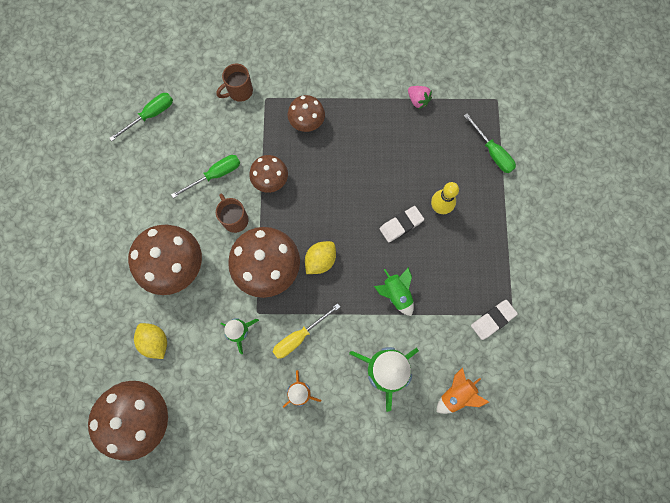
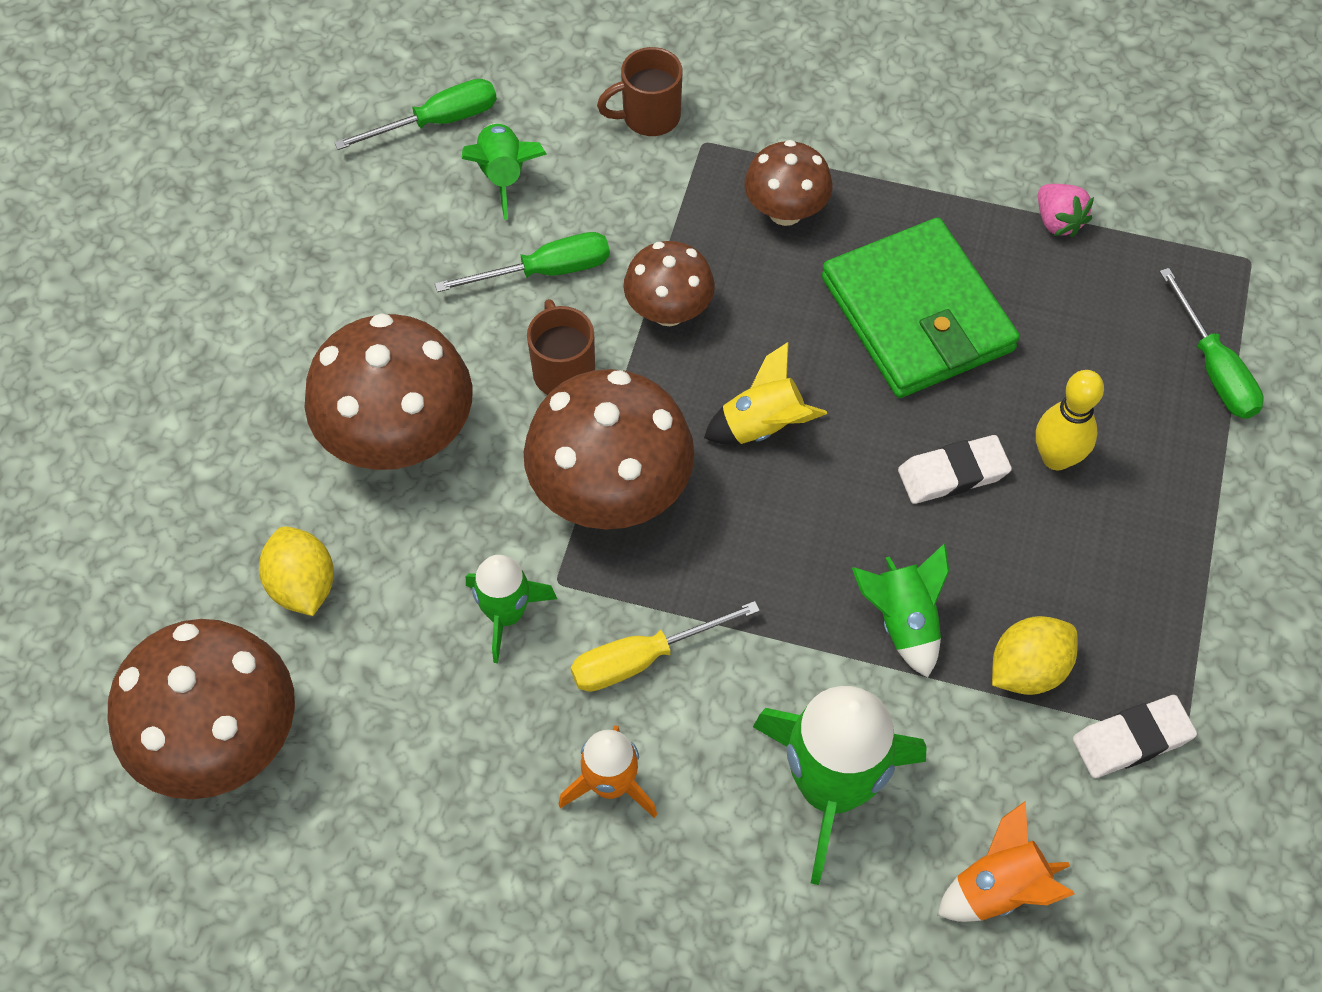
camera: 15 degrees right, 15 degrees down
yellow lemon [305,241,336,274] -> yellow lemon moved to [992,616,1078,695]
none -> green rocket [462,123,547,220]
none -> yellow rocket [704,342,827,444]
none -> green wallet [822,218,1020,398]

